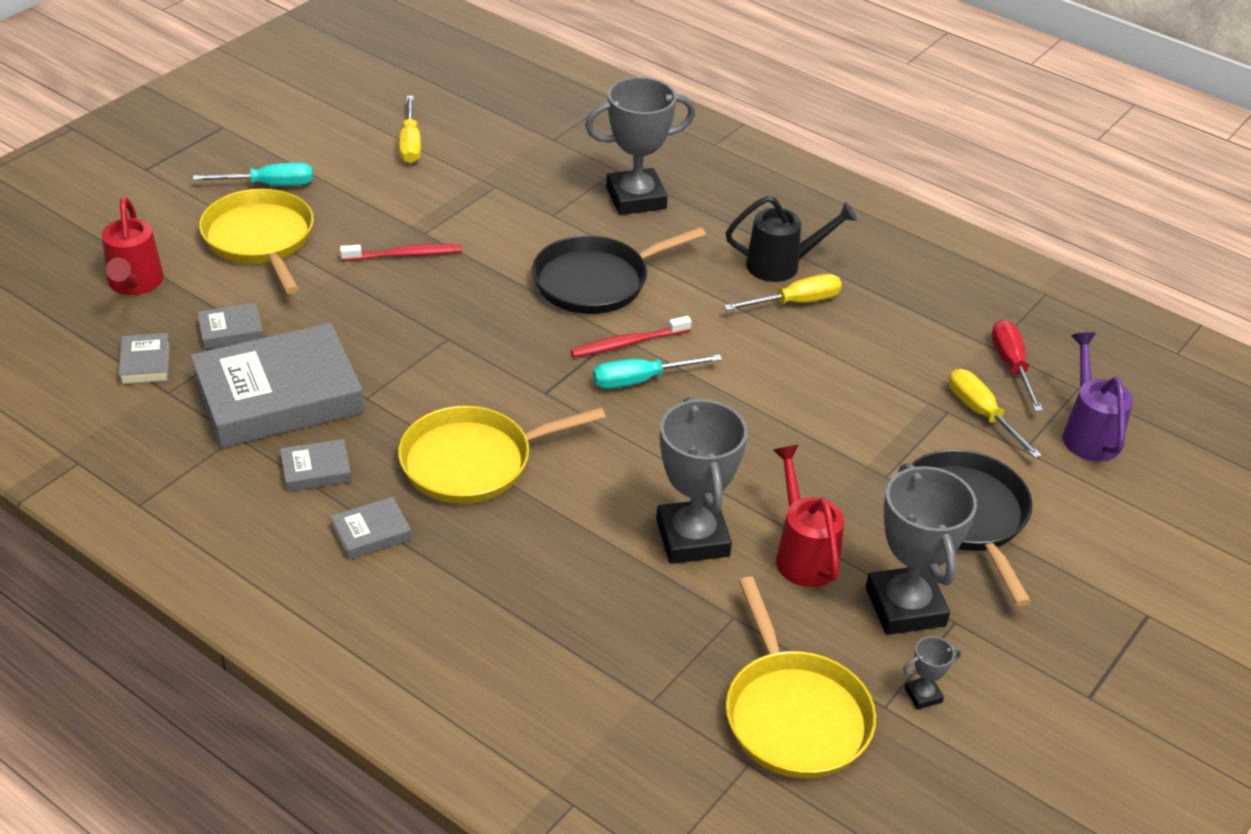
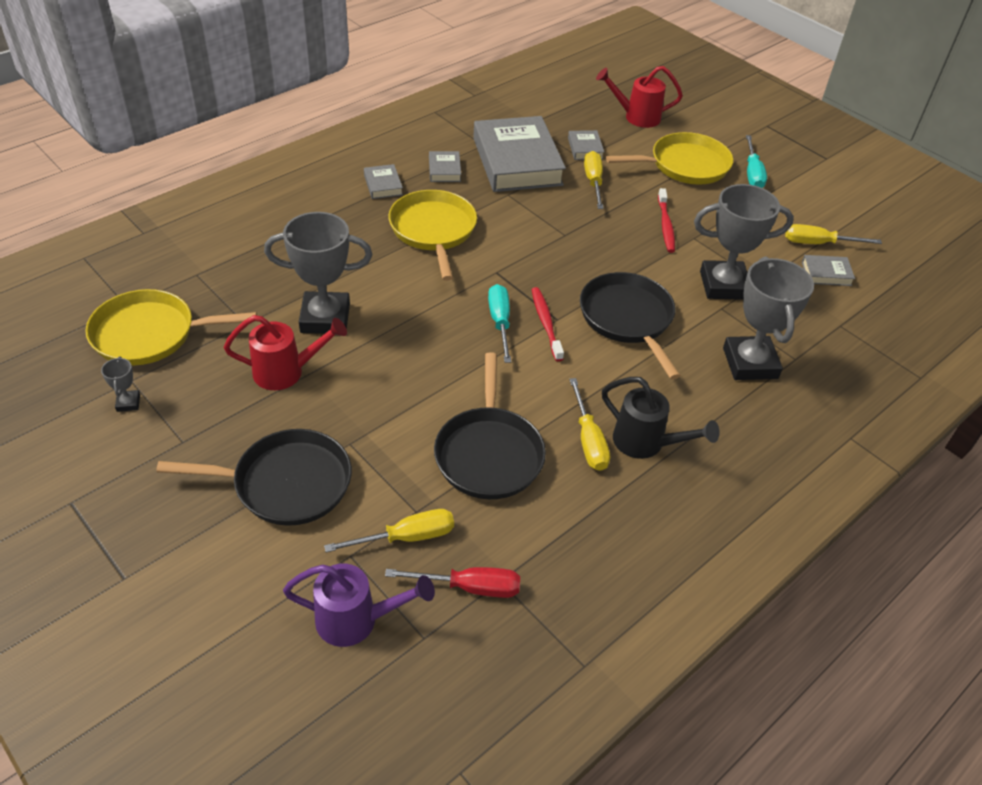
camera: 100 degrees right, 5 degrees up
grey book [118,333,170,385] -> grey book moved to [802,255,855,286]
black watering can [726,196,857,282] -> black watering can turned 60 degrees counterclockwise [602,377,720,459]
grey trophy [866,463,977,635] -> grey trophy moved to [694,184,794,300]
none -> black pan [434,352,546,499]
none -> yellow screwdriver [584,151,604,209]

